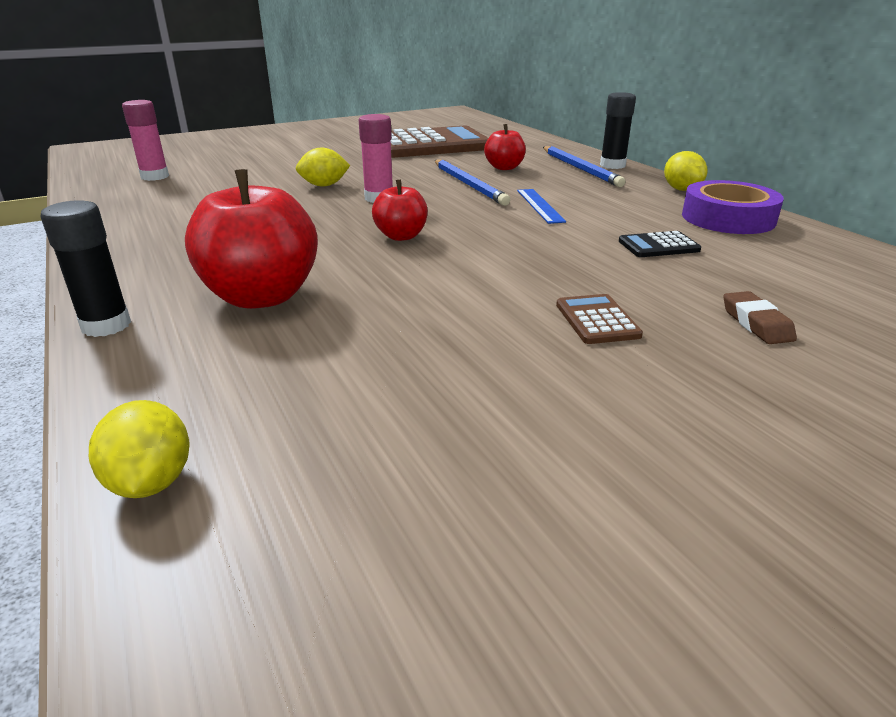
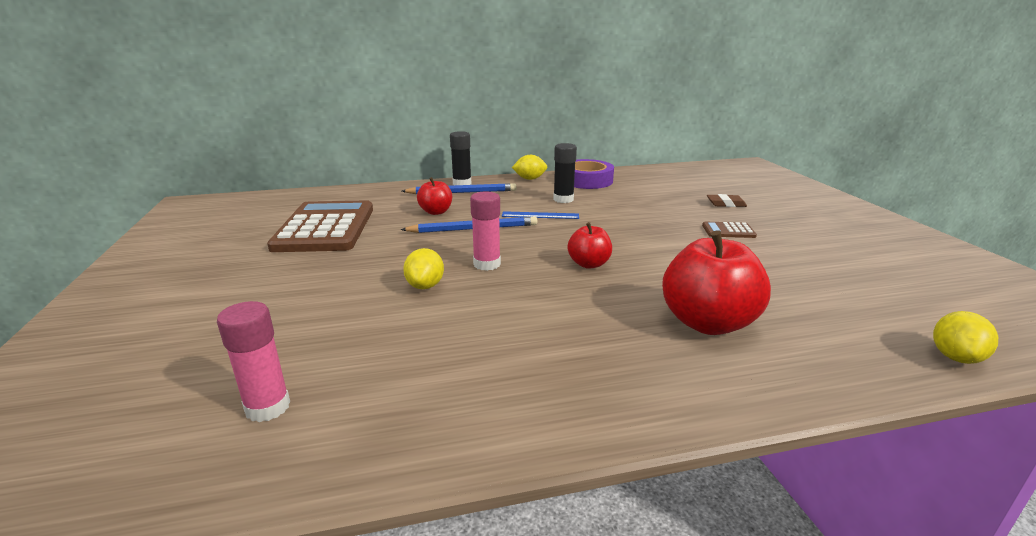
camera: 75 degrees left, 5 degrees down
black glue stick [40,200,131,337] -> black glue stick moved to [553,143,577,203]
yellow lemon [89,400,190,498] -> yellow lemon turned 60 degrees counterclockwise [933,311,998,364]
black calculator [619,231,701,257] -> none

